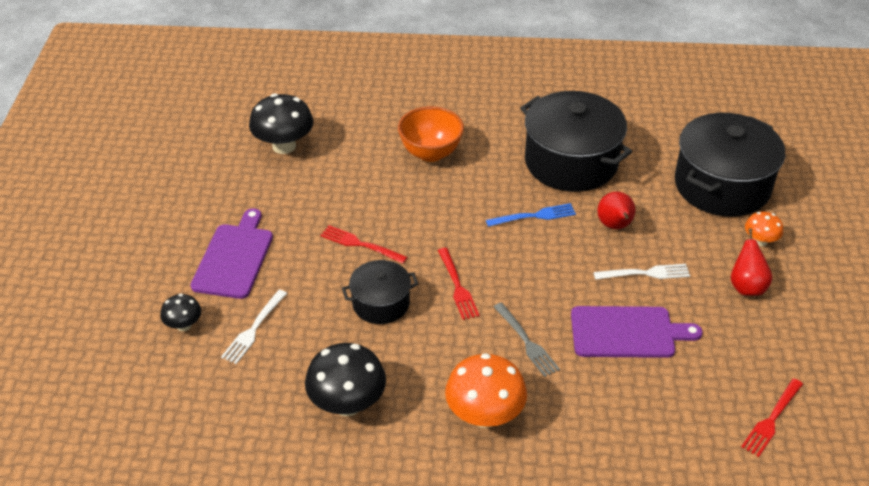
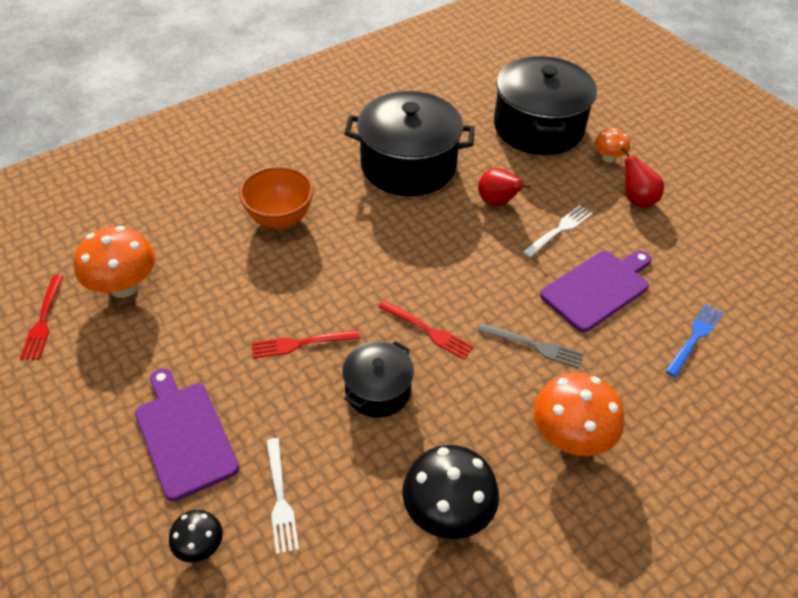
camera: 40 degrees left, 5 degrees up
black mushroom [249,93,314,154] -> orange mushroom [74,226,155,298]
blue fork [486,203,576,227] -> blue fork moved to [665,304,723,377]
red fork [741,378,803,457] -> red fork moved to [20,275,63,360]

